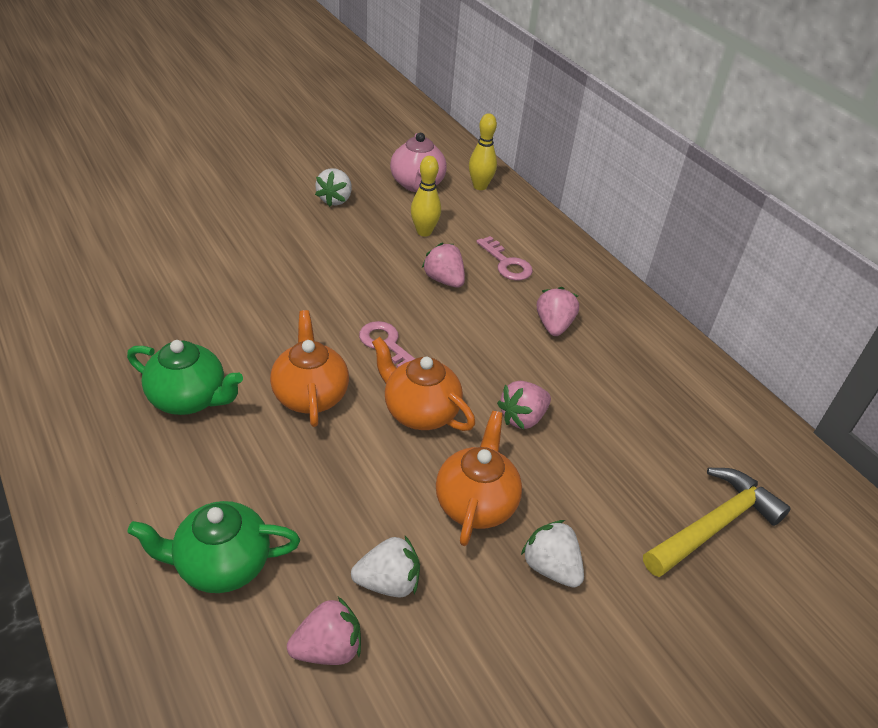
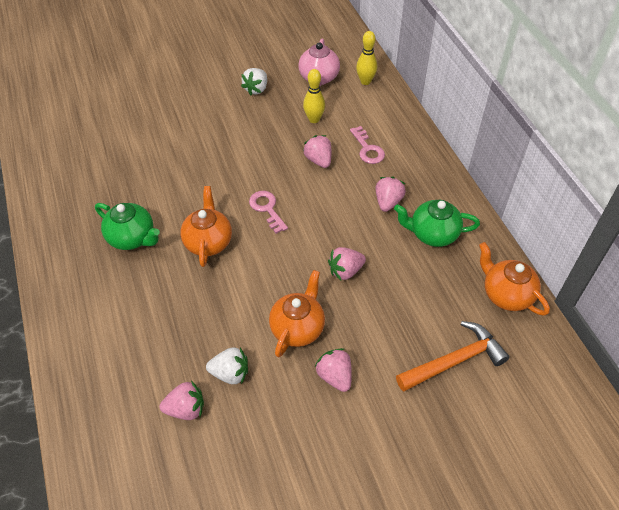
camera: 15 degrees right, 10 degrees up
green teapot [127,501,300,593] -> green teapot moved to [394,200,480,247]
orange teapot [372,337,475,431] -> orange teapot moved to [479,242,550,316]
white strawberry [521,520,584,588] -> pink strawberry [315,348,352,392]
yellow hammer [643,468,791,577] -> orange hammer [396,321,509,392]

